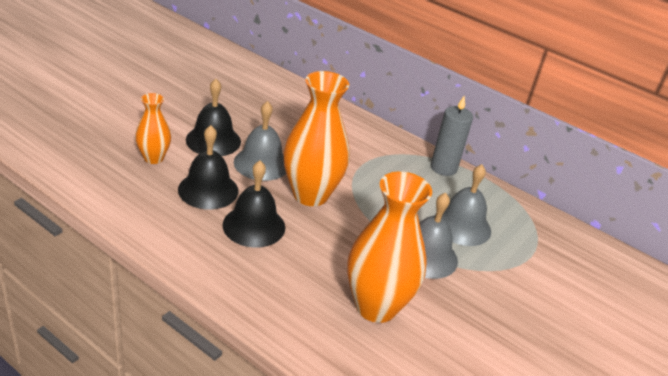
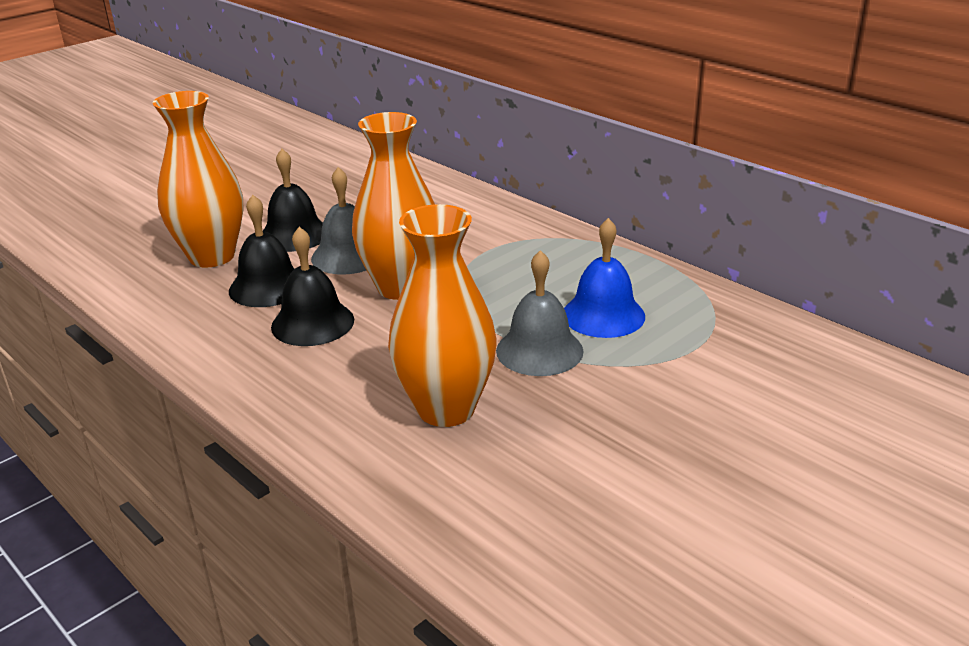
camera: 15 degrees right, 5 degrees down
orange vase [135,93,171,164] -> orange vase [153,91,244,267], size x1.83
grey candle [431,95,473,176] -> none
grey bell [435,164,491,246] -> blue bell [564,218,645,338]

